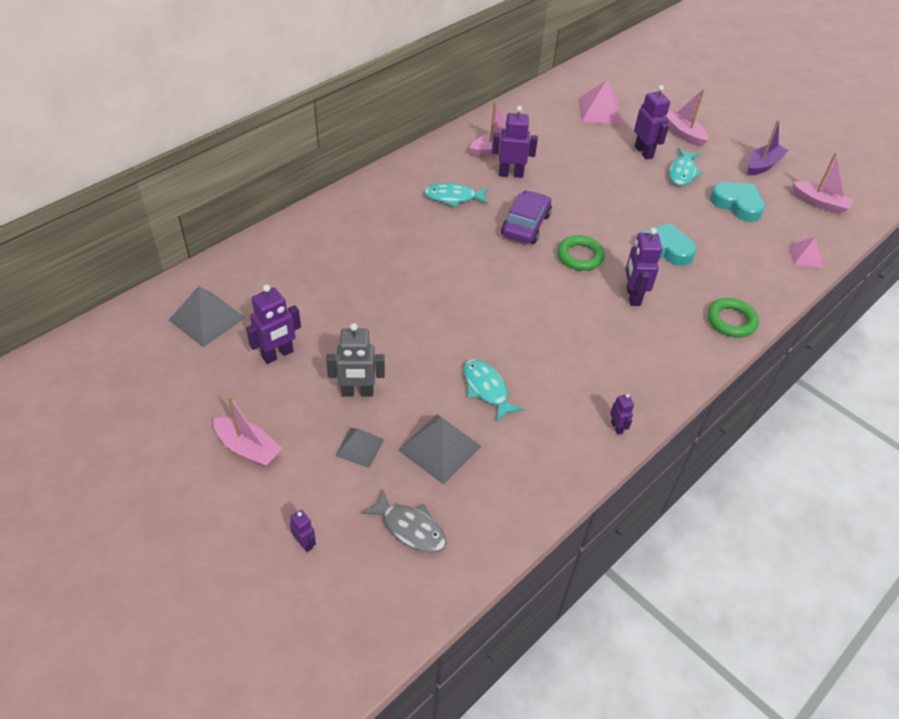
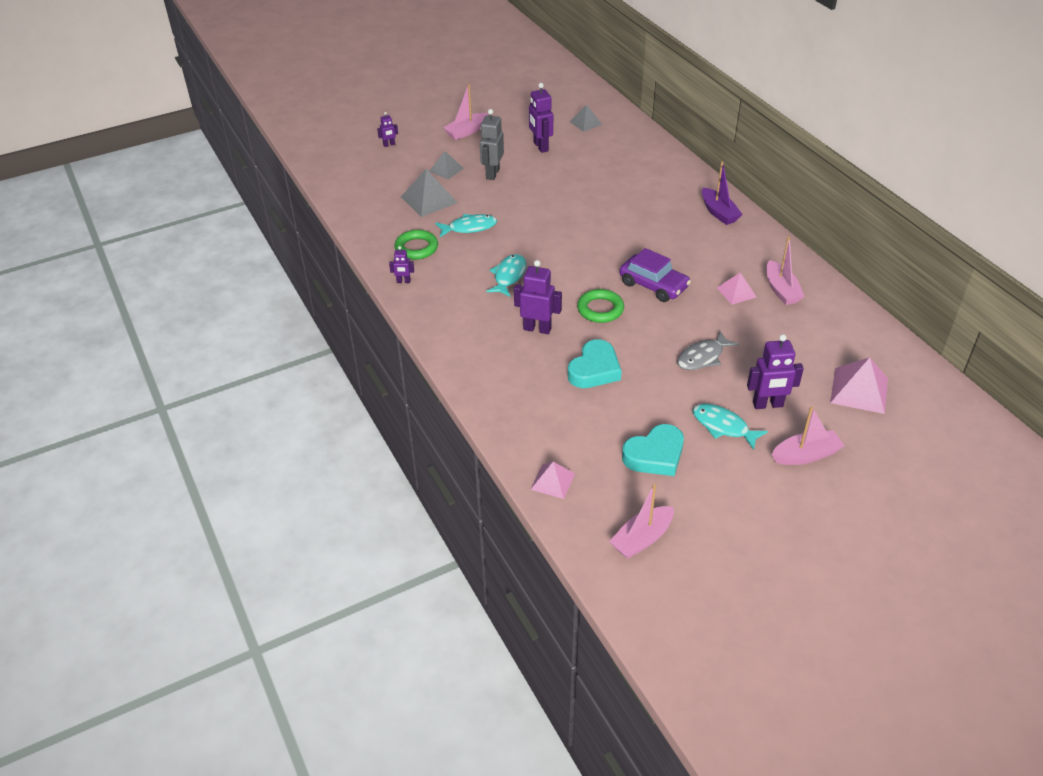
camera: 110 degrees right, 5 degrees down
grey pyramid [169,286,245,347] -> grey pyramid [570,105,602,132], size x0.62
grey fish [362,490,446,553] -> grey fish moved to [677,331,739,370]
turquoise fish [424,183,488,207] -> turquoise fish moved to [486,254,526,297]
purple robot [492,106,538,178] -> pink pyramid [717,273,757,305]
green ring [708,298,759,338] -> green ring moved to [395,230,438,260]
purple boat [748,120,788,175] -> purple boat moved to [702,161,743,225]

